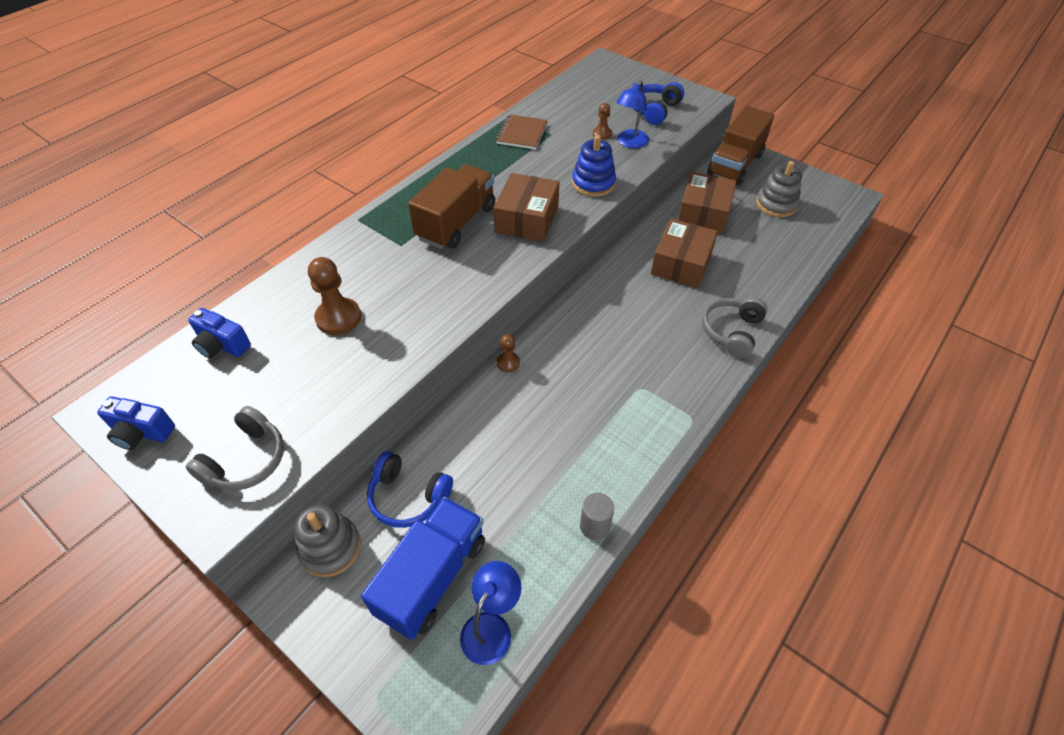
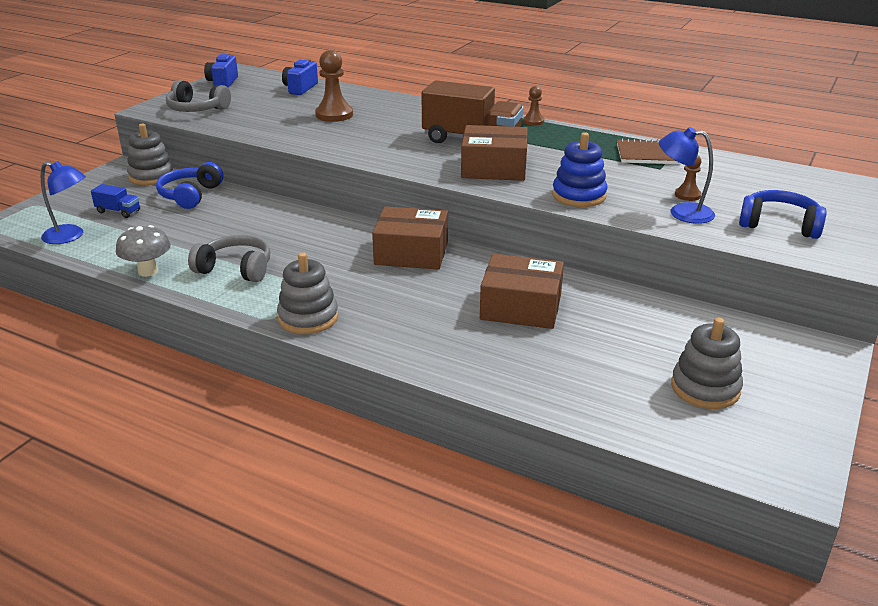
camera: 80 degrees right, 20 degrees down
blue truck [361,497,485,640] -> blue truck [91,184,140,218], size x0.45
brown pawn [497,334,520,372] -> brown pawn moved to [523,86,544,126]
grey cylinder [580,493,614,540] -> grey mushroom [116,225,171,277]
brown box [678,172,737,234] -> brown box moved to [372,206,448,270]
grey headphones [702,297,768,358] -> grey headphones moved to [188,235,270,282]
brown truck [707,106,774,185] -> none
none -> grey stacking toy [277,252,338,334]

